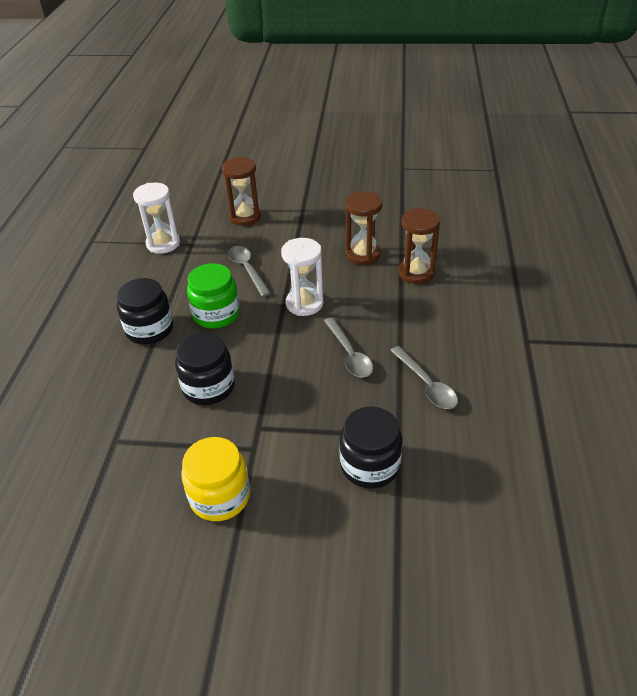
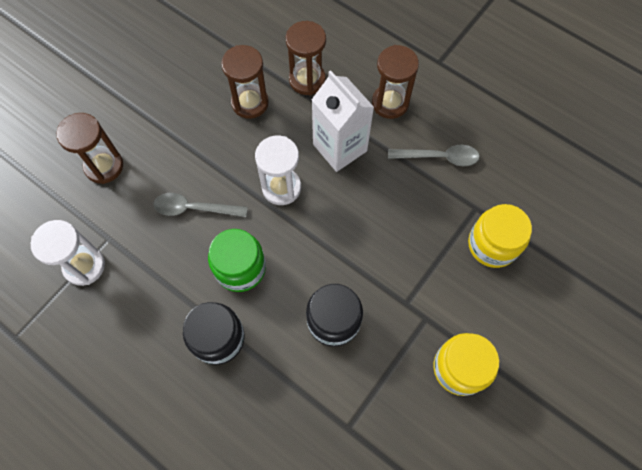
camera: 60 degrees left, 25 degrees up
grey spoon [324,317,373,378] -> none
black jar [340,407,402,489] -> yellow jar [468,204,532,268]
none -> white carton [311,70,374,172]
none -> brown hourglass [372,45,419,119]

